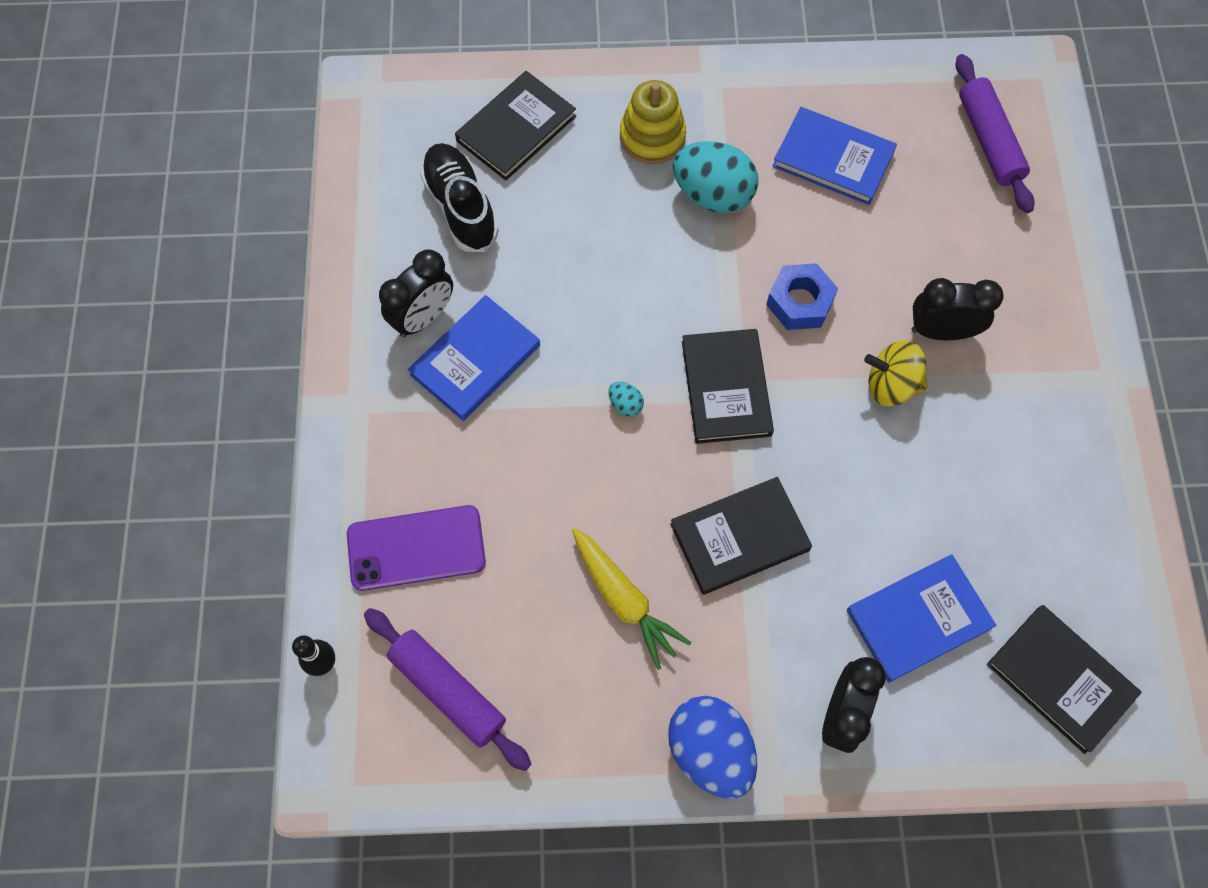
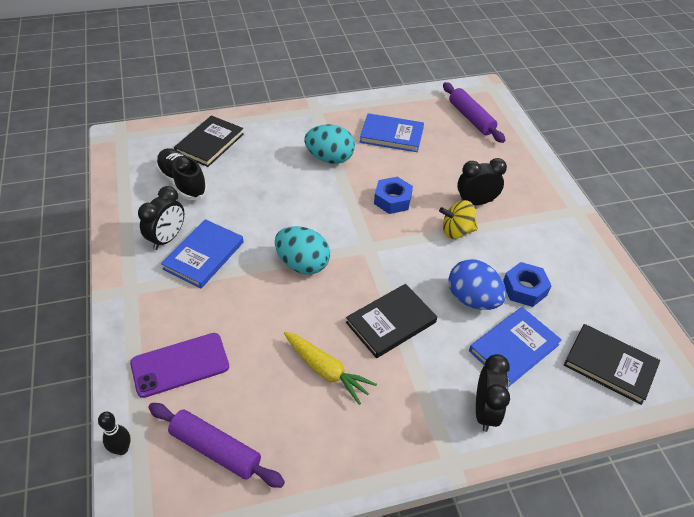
camera: 15 degrees left, 20 degrees down
turquoise egg [608,382,644,417] -> turquoise egg [275,226,330,275], size x2.36
yellow stacking toy [620,80,686,164] -> none
blue egg [668,696,757,799] -> blue egg moved to [448,259,506,310]
black book [682,329,774,444] -> none
none -> blue nut [503,262,552,307]

